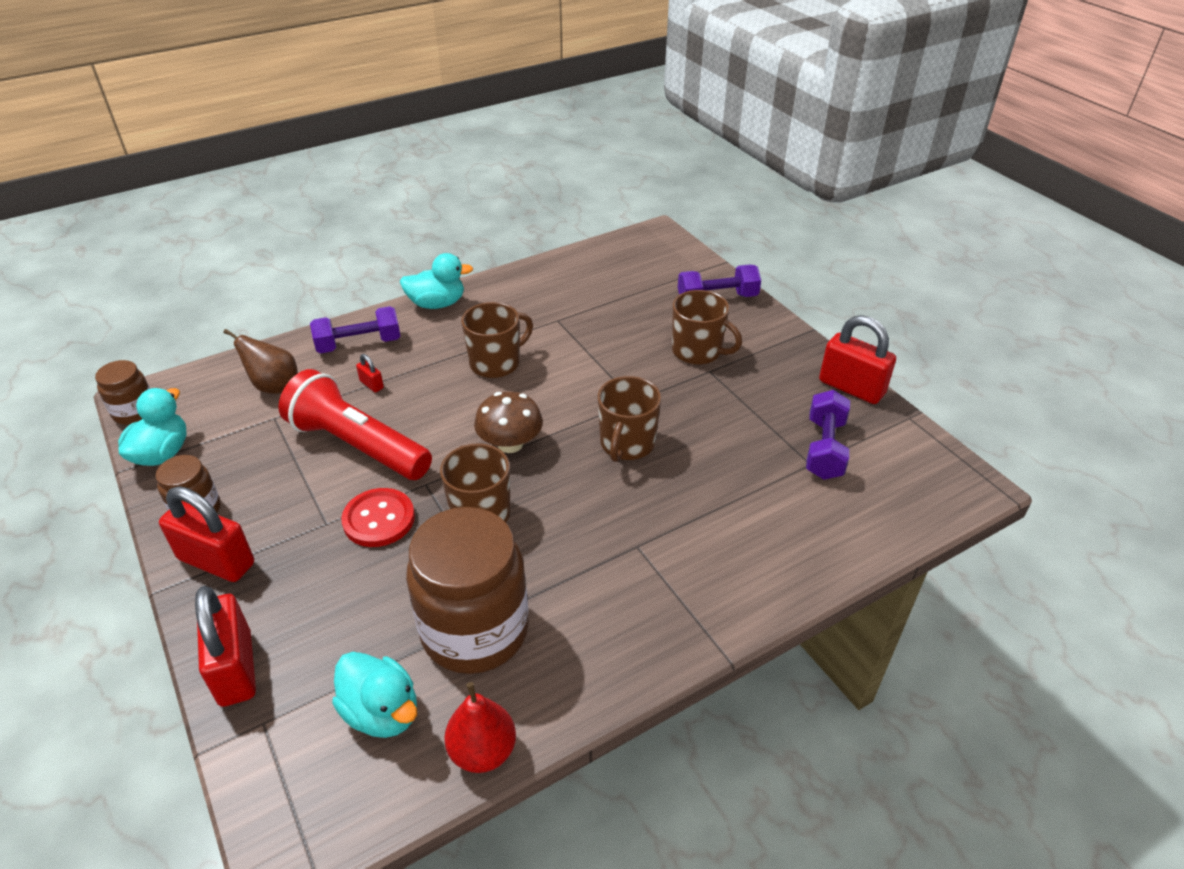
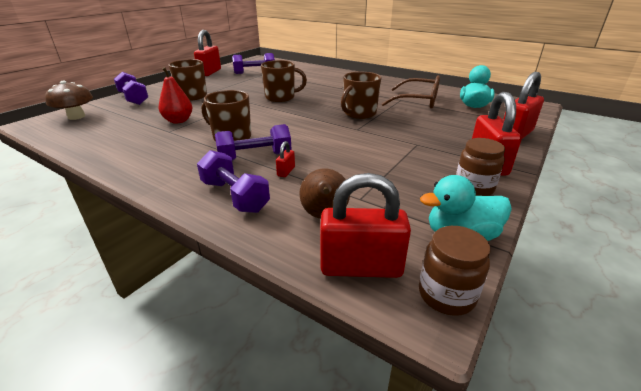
camera: 115 degrees left, 10 degrees down
red flashlight [279,369,432,480] -> none
red button [341,488,415,547] -> none
turquoise duck [400,253,473,309] -> none
brown jar [406,507,529,674] -> brown glasses [382,75,440,109]
red pear [444,682,516,773] -> red pear moved to [159,67,192,124]
brown mushroom [474,391,543,453] -> brown mushroom moved to [45,81,93,120]
none -> purple dumbbell [215,124,292,161]
none -> red padlock [320,173,411,278]

